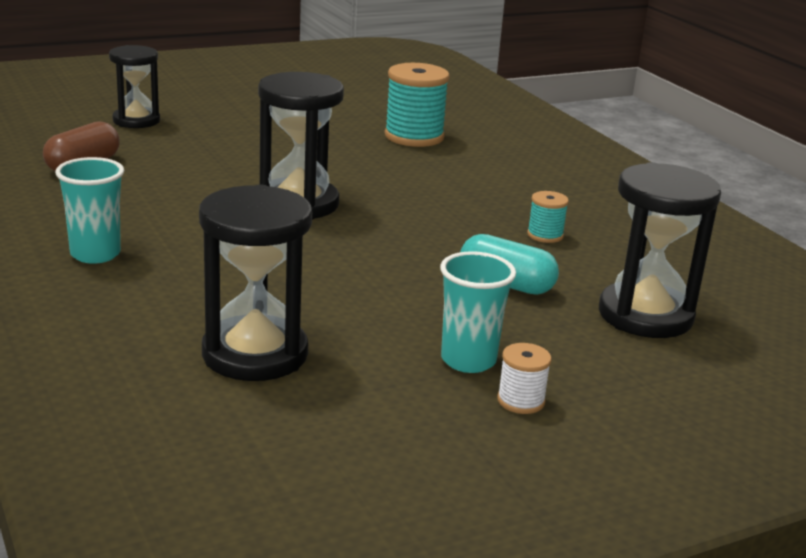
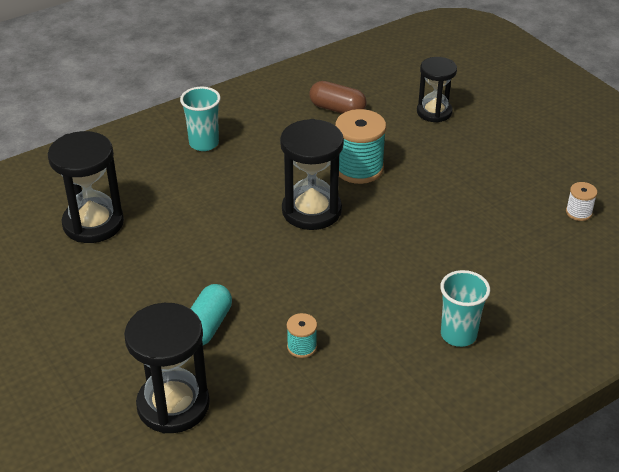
camera: 85 degrees right, 15 degrees up
turquoise spool [384,63,450,147] -> turquoise spool moved to [335,109,386,184]
turquoise cup [440,251,516,373] -> turquoise cup moved to [440,270,490,347]
white spool [497,343,552,414] -> white spool moved to [566,182,598,221]

